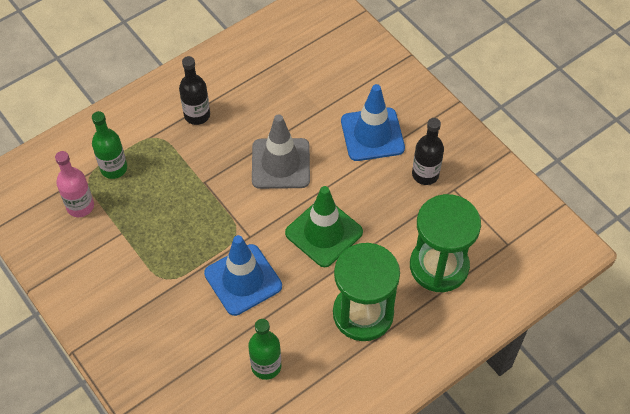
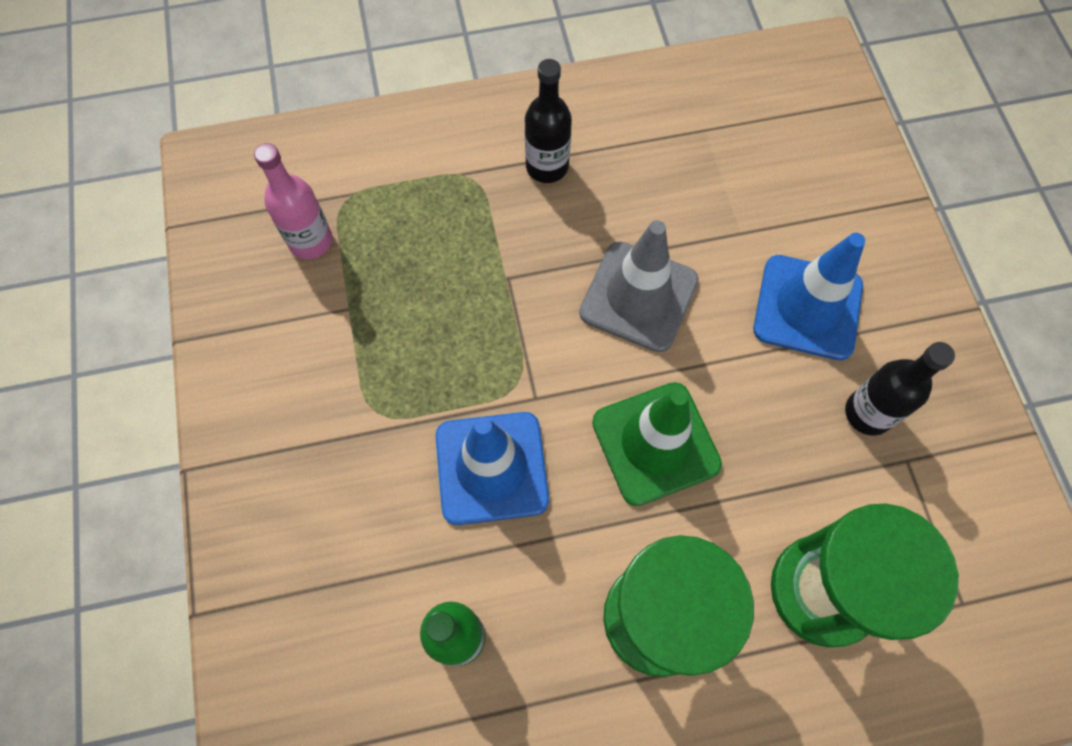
camera: 25 degrees right, 10 degrees up
green bottle [92,111,127,179] -> none

